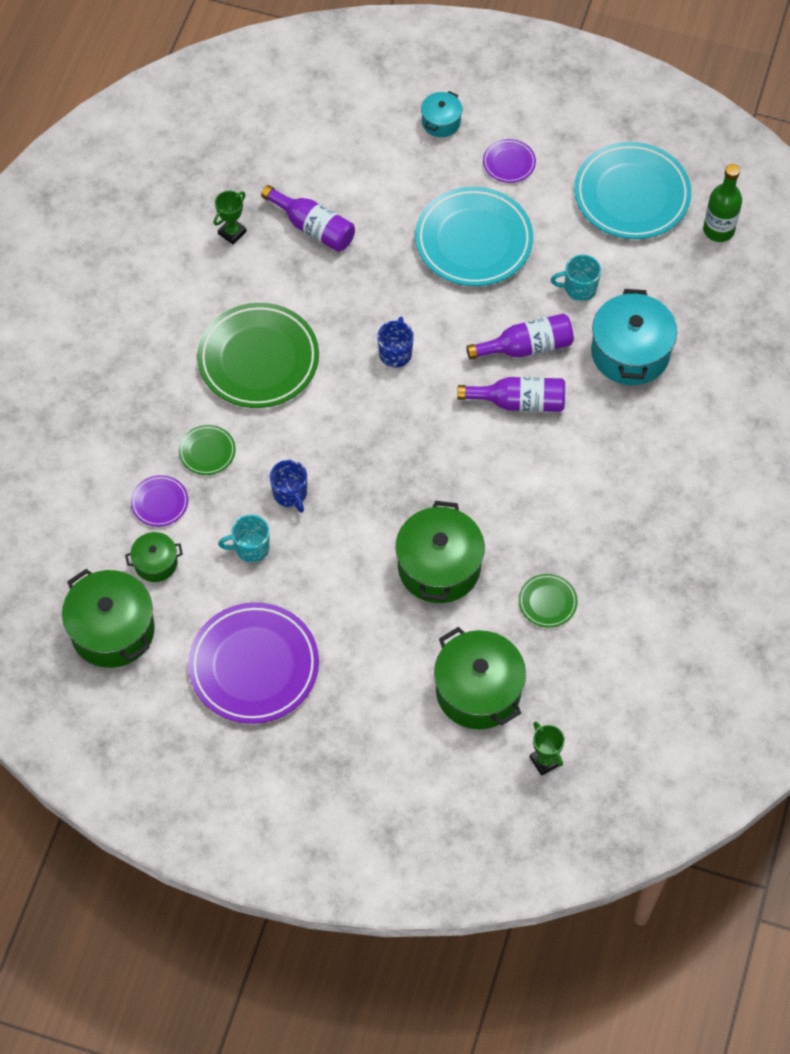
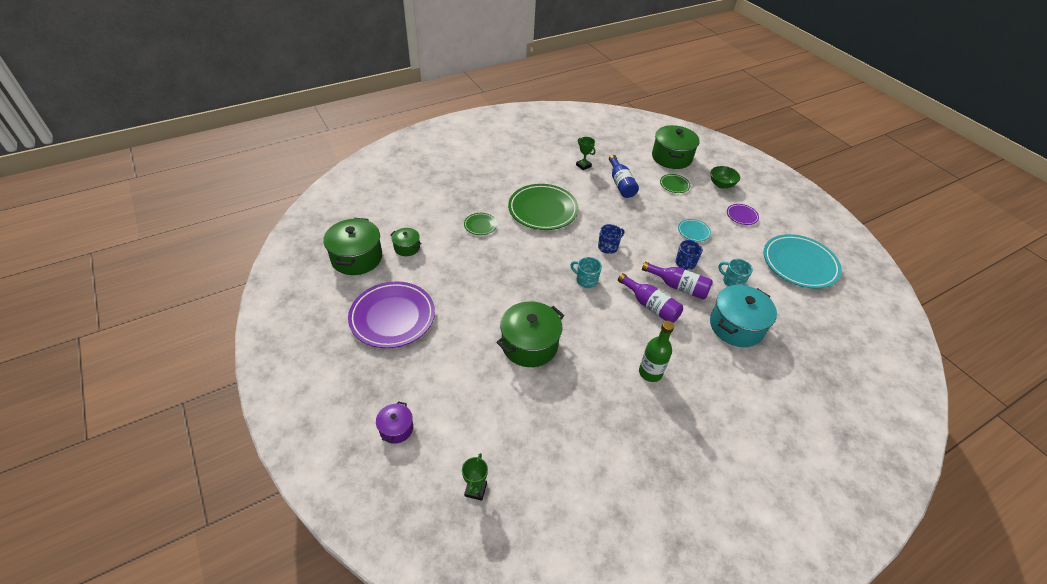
camera: 40 degrees right, 15 degrees down
purple plate [131,475,188,527] -> none
green trophy [214,191,247,245] -> green trophy turned 60 degrees clockwise [576,137,596,170]
turquoise mug [218,515,270,562] -> turquoise mug moved to [570,257,602,288]
purple bottle [261,185,355,252] -> blue bottle [609,155,639,198]
blue mug [270,460,307,513] -> blue mug moved to [676,240,703,270]
turquoise plate [415,187,533,286] -> turquoise plate [678,219,711,242], size x0.46
turquoise pot [421,91,462,137] -> green bowl [710,166,740,189]
green pot [434,627,526,729] -> green pot moved to [652,125,700,169]
green plate [519,574,578,628] -> green plate moved to [660,174,690,193]
green bottle [703,164,742,242] -> green bottle moved to [639,321,674,382]
none -> purple pot [376,401,413,444]

